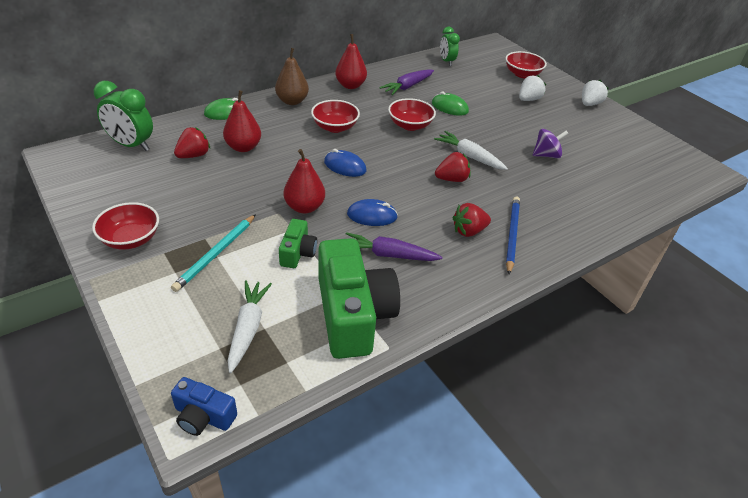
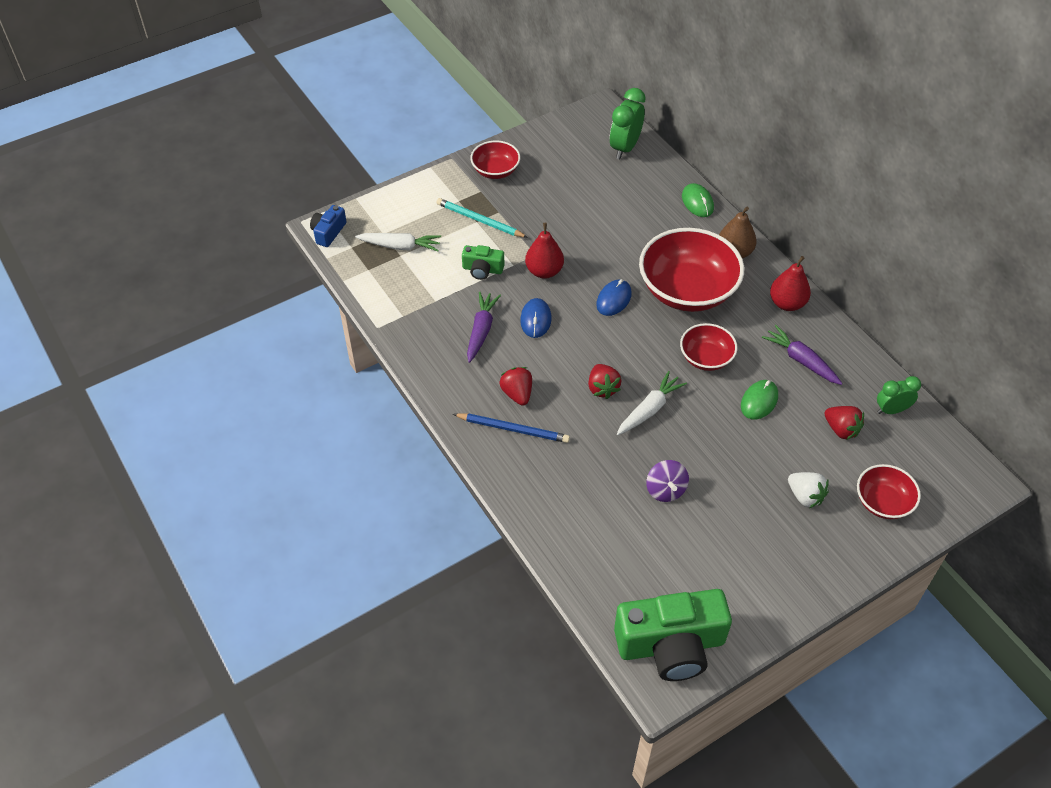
camera: 95 degrees right, 10 degrees up
red strawberry [174,127,210,158] -> red strawberry moved to [824,406,864,440]
red pear [223,90,261,152] -> none
red bowl [311,100,360,133] -> red bowl [639,228,744,312], size x1.90
green camera [319,238,400,359] -> green camera moved to [614,589,732,681]
white strawberry [582,80,609,106] -> none

